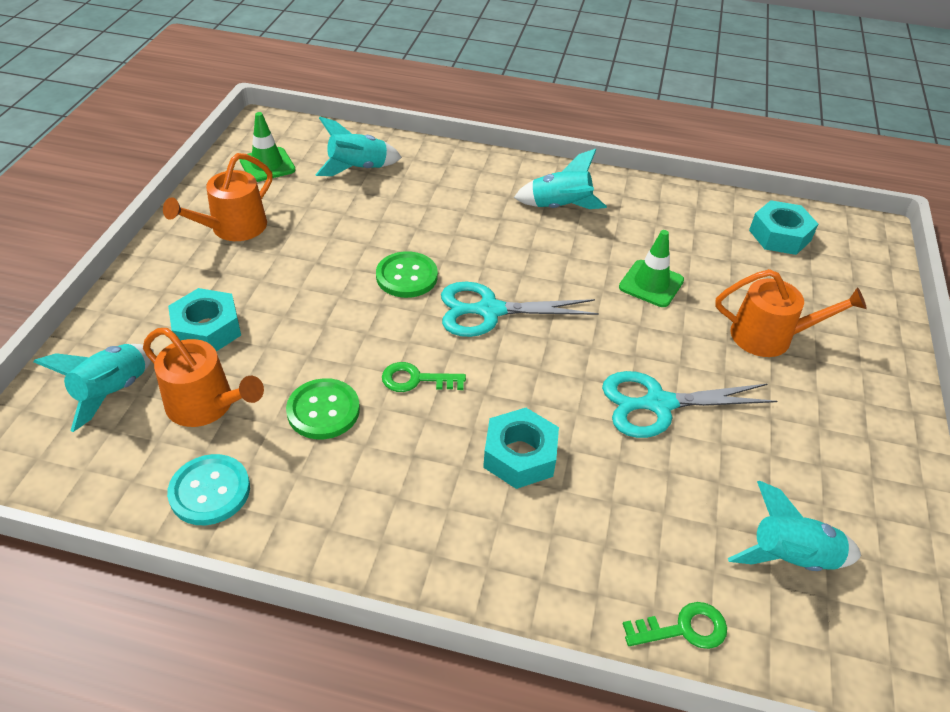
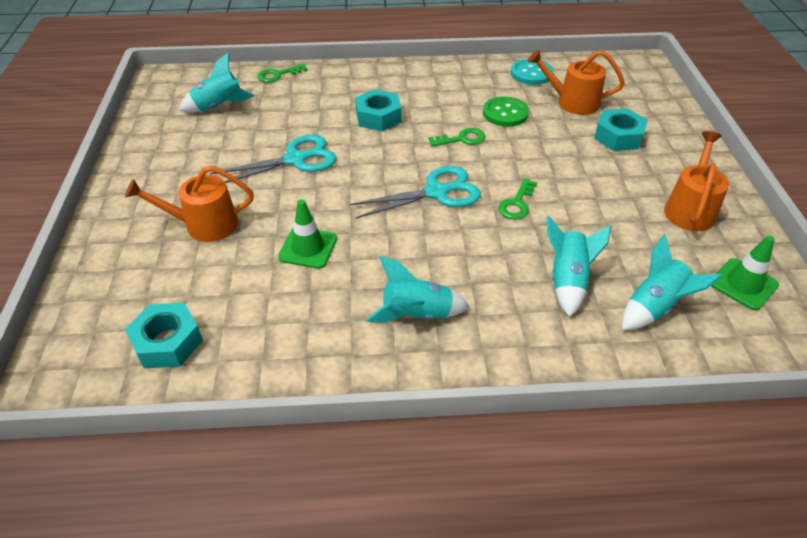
camera: 165 degrees right, 0 degrees up
turquoise rocket [34,344,154,432] -> turquoise rocket moved to [546,216,611,317]
green button [376,251,438,298] -> green key [498,178,537,220]

